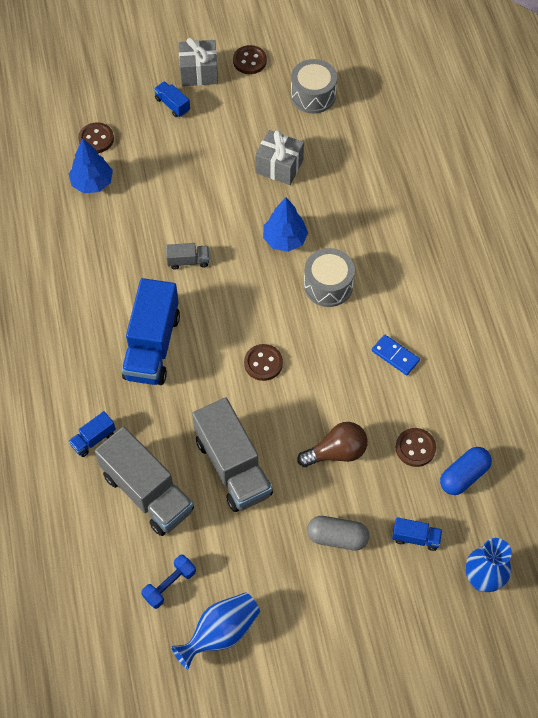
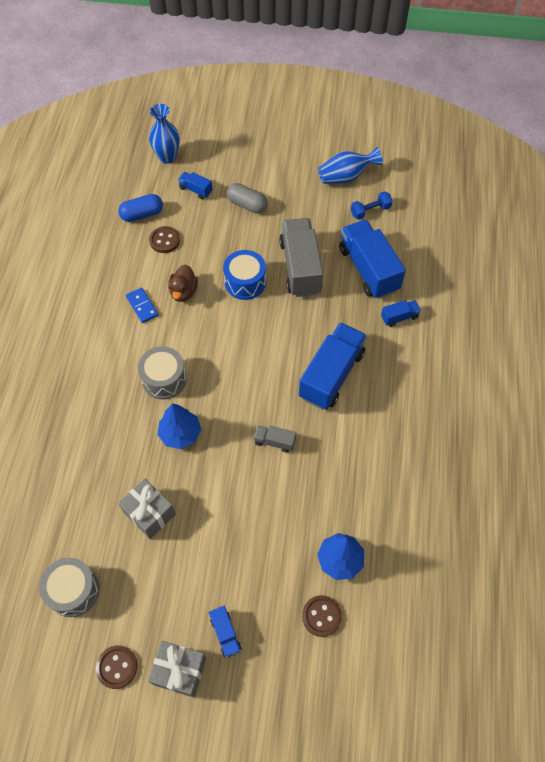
camera: 160 degrees left, 0 degrees up
grey truck [95,427,194,536] -> blue truck [339,220,406,299]
brown button [244,344,283,381] -> none
brown light bulb [297,422,368,467] -> none
none -> brown duck [168,265,198,302]
none -> blue drum [223,250,266,300]

